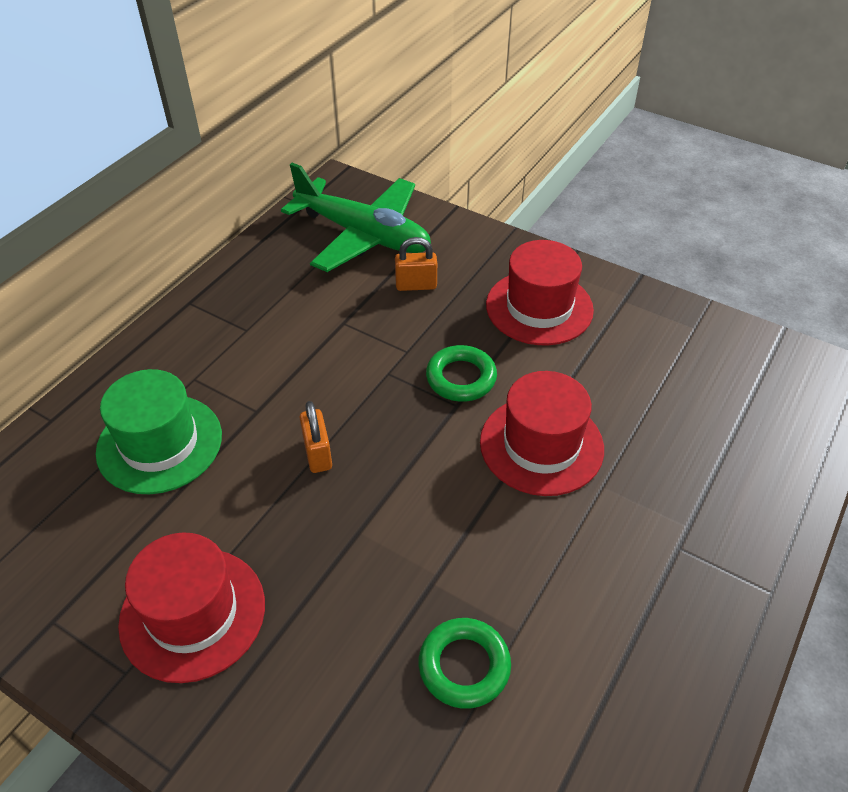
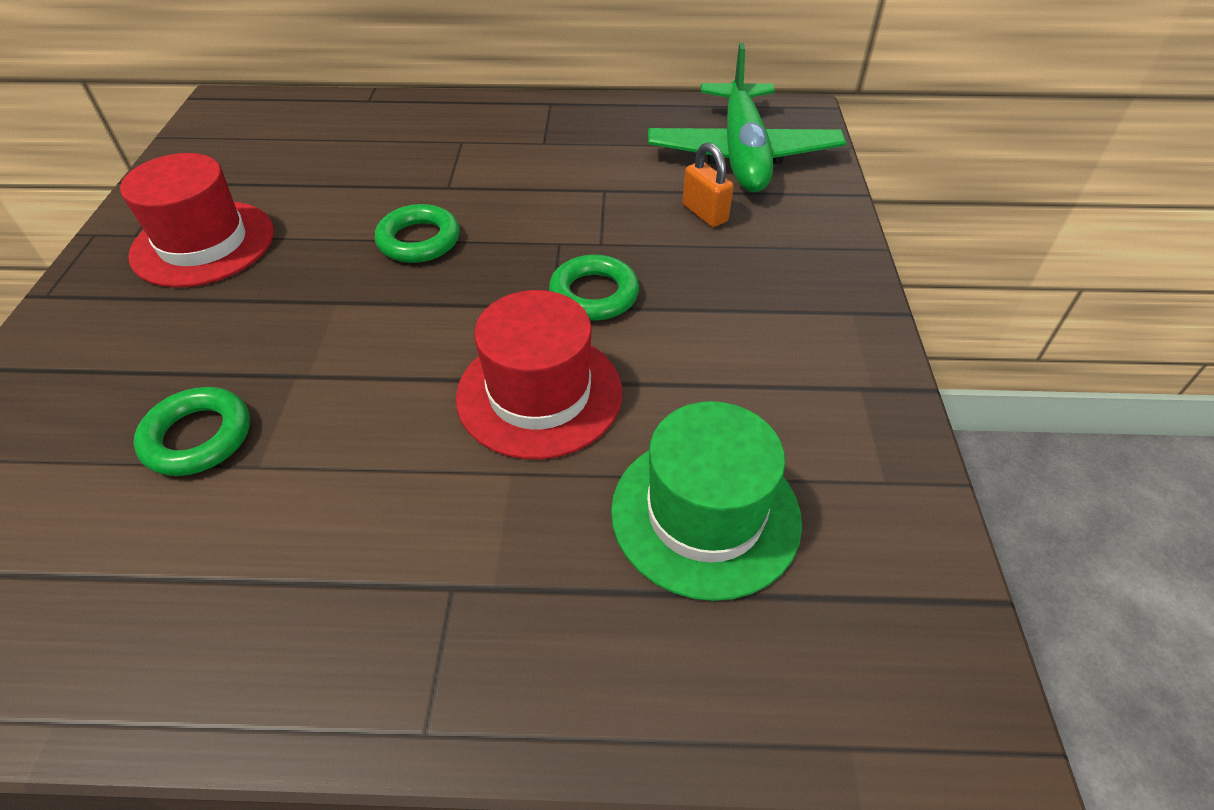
camera: 60 degrees right, 0 degrees up
green hat [96,369,222,494] -> green hat moved to [611,401,802,601]
orange padlock [299,401,332,473] -> green ring [375,204,460,263]
red hat [486,240,594,345] -> none

